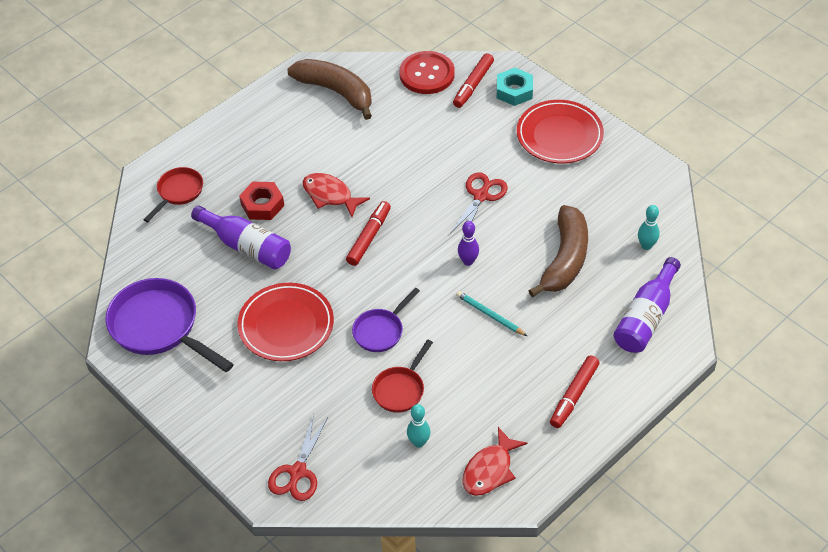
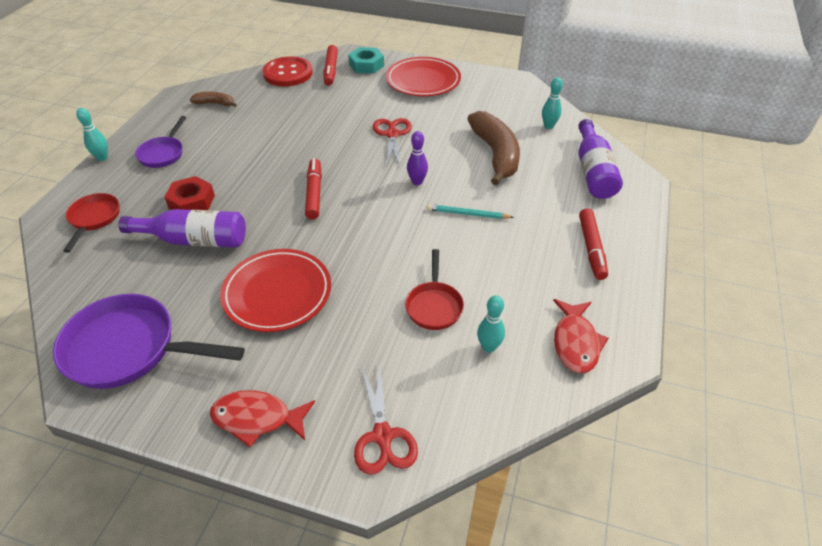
camera: 30 degrees left, 5 degrees down
brown banana [287,59,372,120] -> brown banana [190,92,237,107], size x0.48
red fish [303,173,370,217] -> red fish moved to [210,390,315,447]
purple pan [352,288,420,352] -> purple pan moved to [135,116,186,168]
none -> turquoise bowling pin [76,108,108,161]

